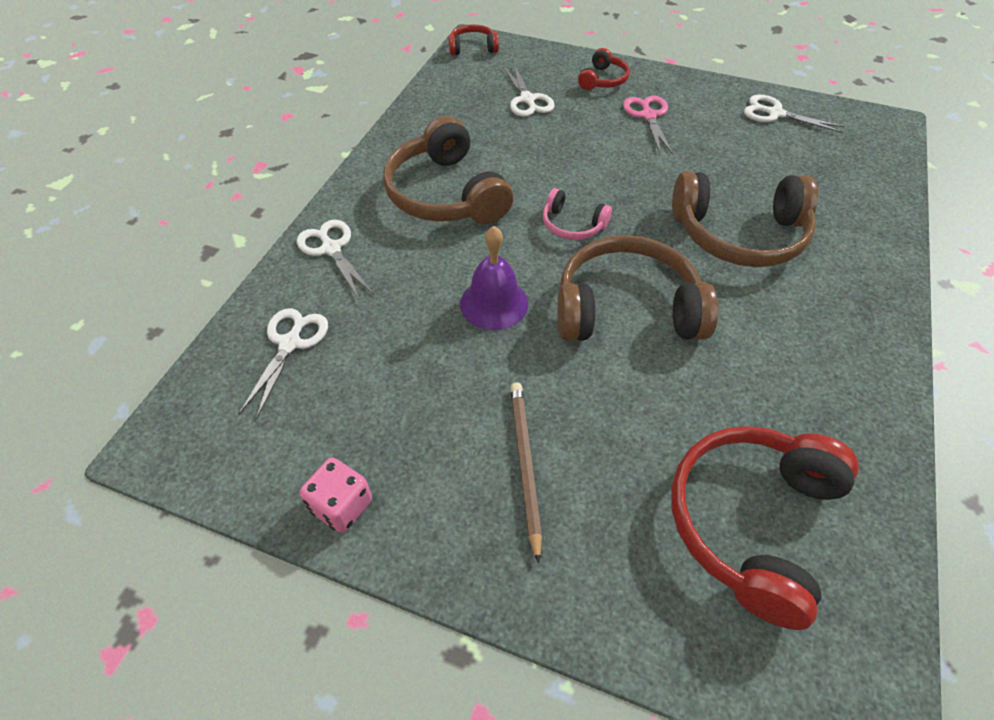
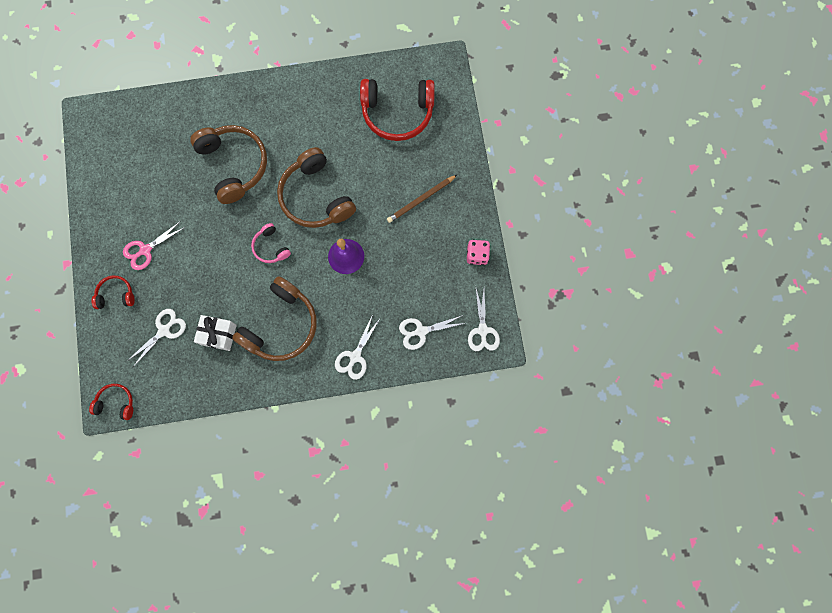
camera: 120 degrees left, 25 degrees up
red headphones [449,24,499,55] -> red headphones turned 135 degrees clockwise [89,384,133,420]
pink headphones [543,188,612,240] -> pink headphones turned 150 degrees clockwise [251,223,291,263]
white scissors [744,95,845,133] -> white scissors moved to [468,289,500,351]
none -> white gift [194,315,237,351]

